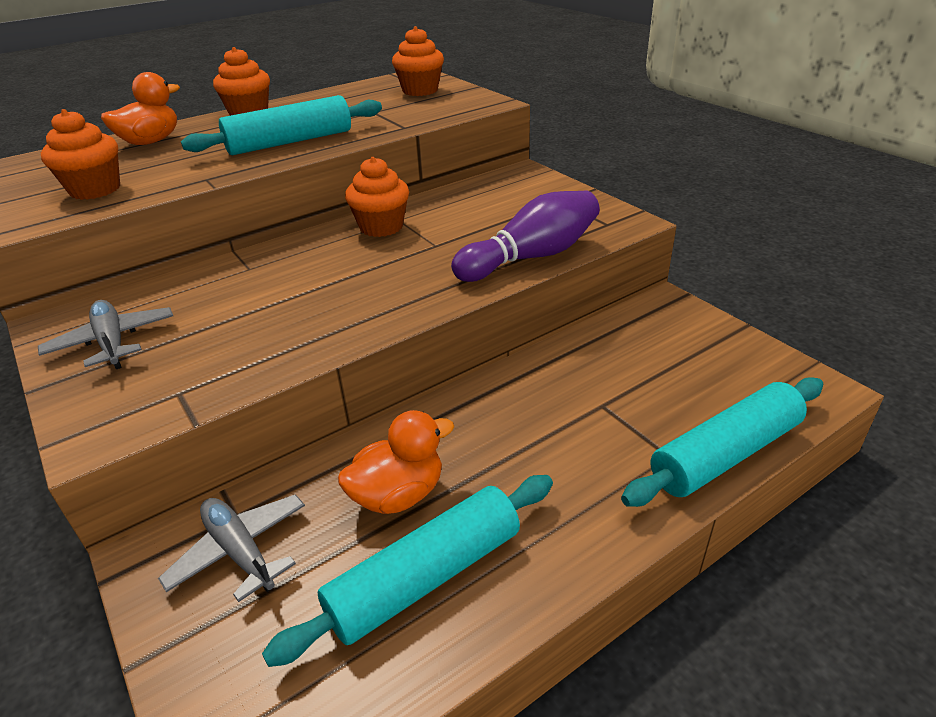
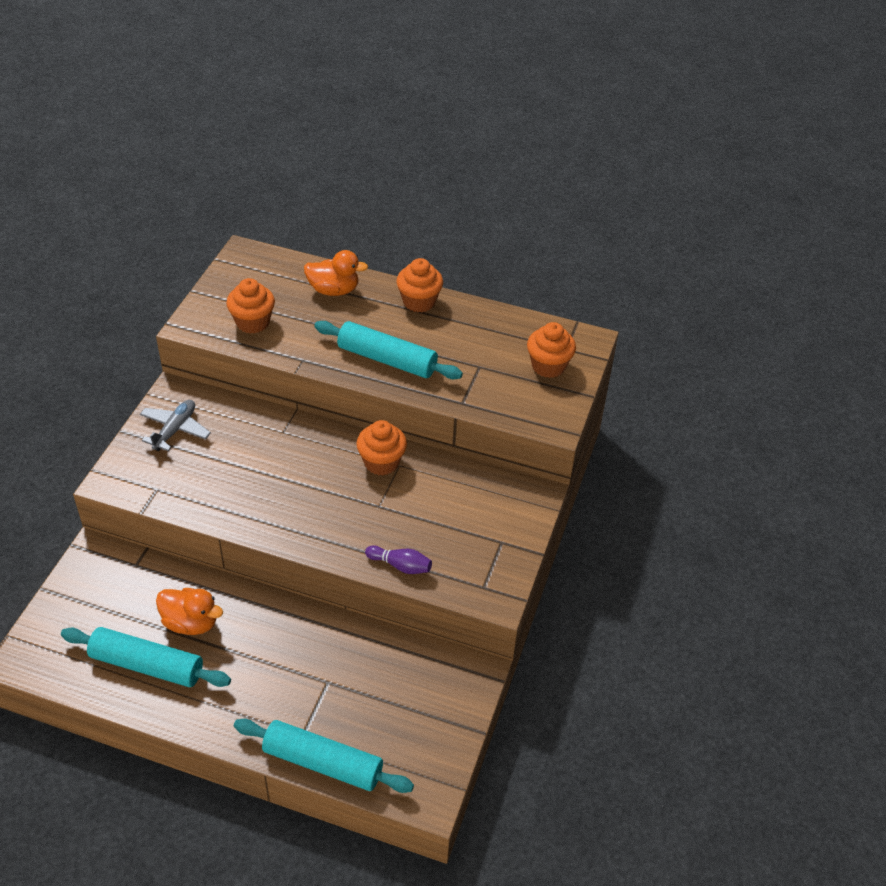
camera: 50 degrees right, 10 degrees up
grey plane [158,494,305,602] -> none
purple bowling pin [451,191,600,282] -> purple bowling pin [365,545,432,574], size x0.54

